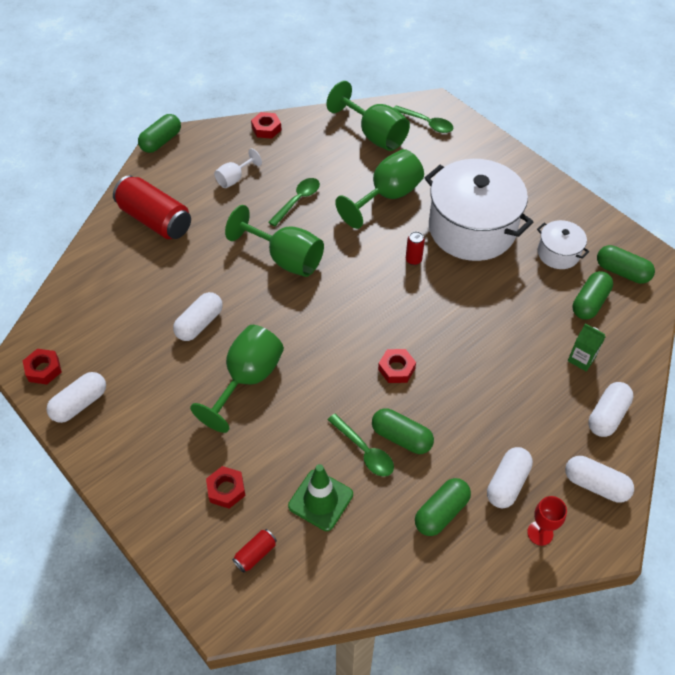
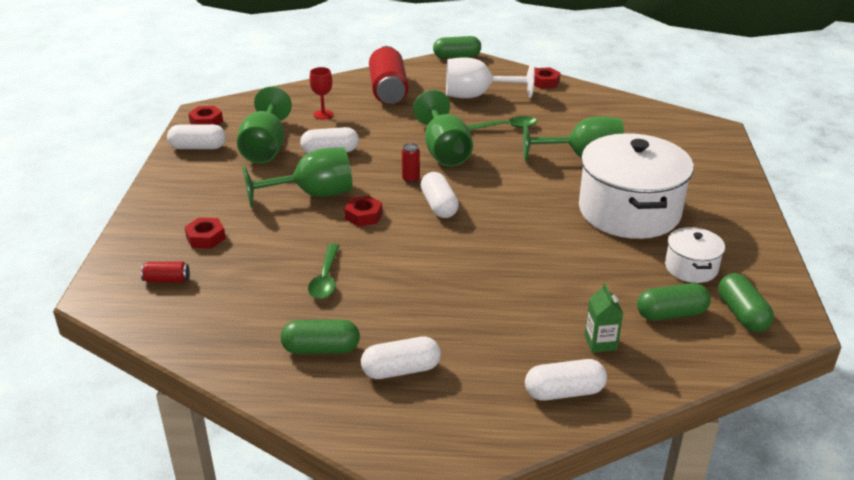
camera: 45 degrees right, 20 degrees down
white goblet [214,149,262,188] -> white goblet [446,57,534,98], size x1.86
green traffic cone [288,464,353,531] -> none
green goblet [327,81,410,151] -> green goblet moved to [237,87,292,163]
green capsule [372,408,434,454] -> none
red nut [378,349,416,383] -> red nut moved to [344,196,383,227]
green spoon [394,105,453,133] -> none
red can [406,231,425,265] -> red can moved to [402,143,420,183]
red goblet [527,496,567,546] -> red goblet moved to [309,67,333,119]
white capsule [565,456,634,503] -> white capsule moved to [421,172,459,218]

